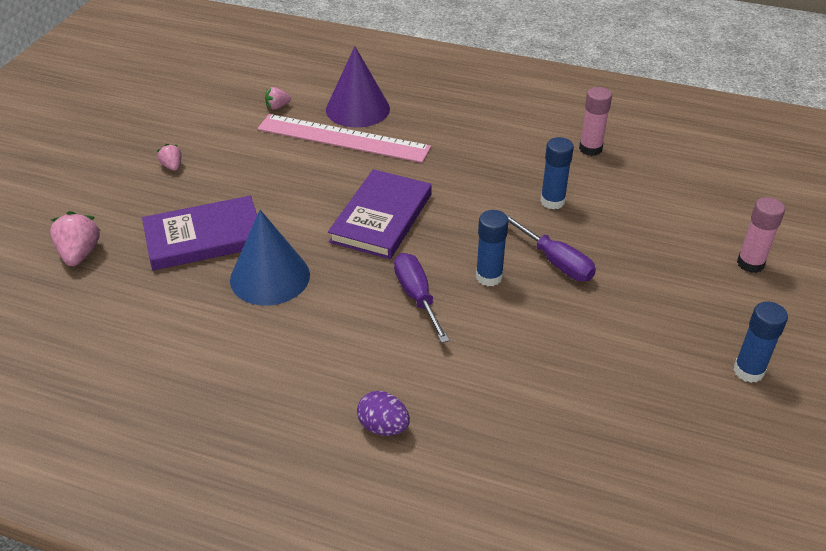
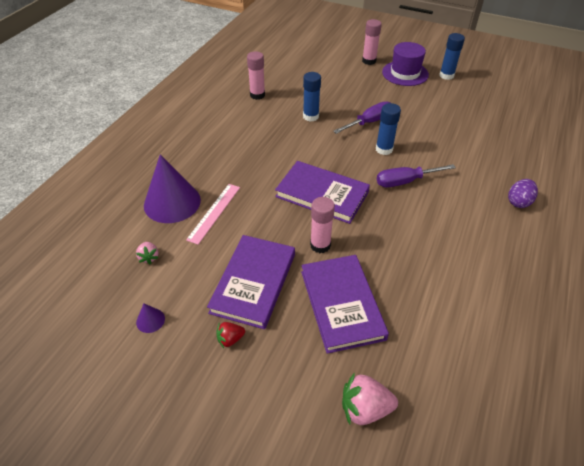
camera: 85 degrees left, 5 degrees up
pink strawberry [157,144,182,171] -> red strawberry [216,322,245,348]
blue cone [230,210,310,306] -> none
pink ruler [257,114,431,163] -> pink ruler [186,184,240,245], size x0.57
none -> purple cone [136,304,165,333]
none -> purple book [207,235,295,329]
none -> pink glue stick [310,197,335,253]
none -> purple hat [382,42,429,86]

